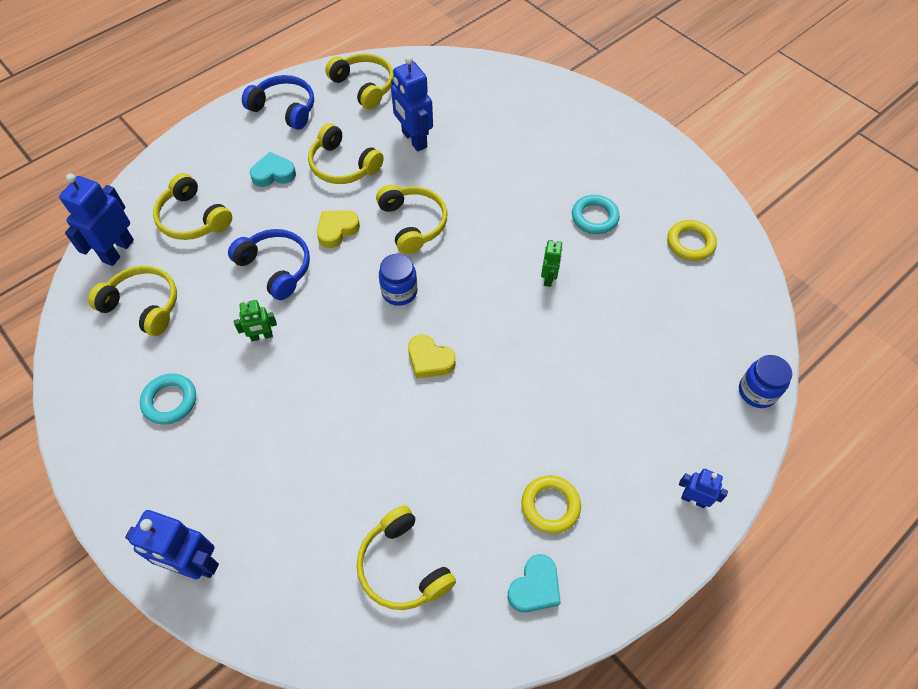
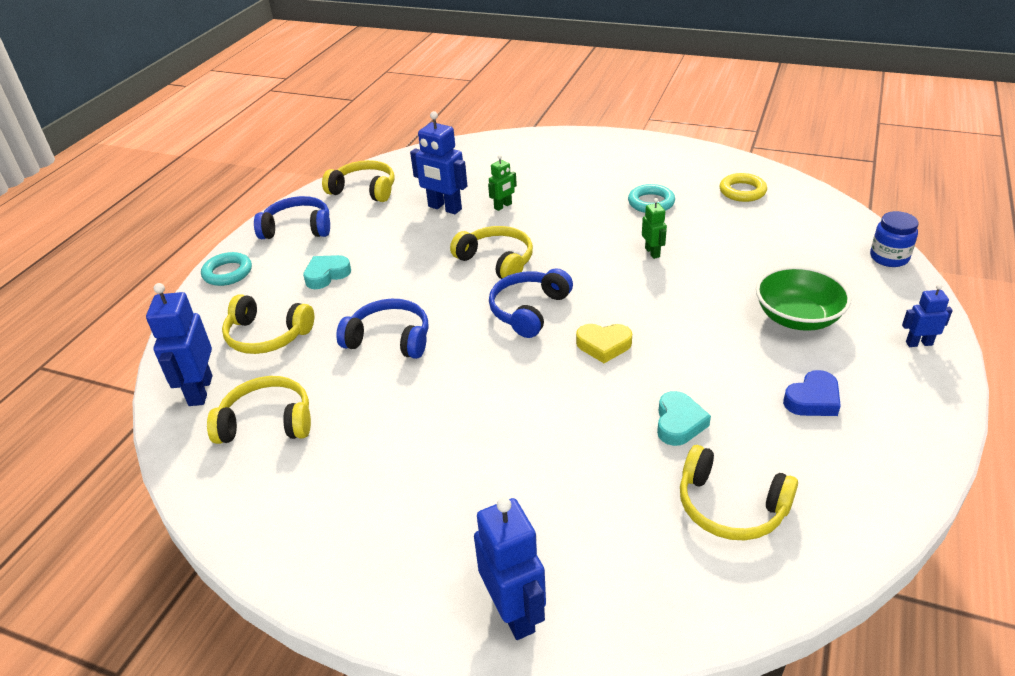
camera: 25 degrees left, 20 degrees down
blue robot [125,510,219,579] -> blue robot turned 105 degrees counterclockwise [474,497,546,640]
turquoise ring [140,374,196,425] -> turquoise ring moved to [201,252,252,286]
green robot [234,300,277,341] -> green robot moved to [488,155,517,211]
yellow headphones [308,123,384,184] -> none
yellow heart [317,210,360,248] -> none
blue jar [379,254,417,306] -> blue headphones [489,268,573,338]
turquoise heart [508,554,561,613] -> turquoise heart moved to [657,391,711,446]
yellow ring [521,475,581,534] -> blue heart [783,370,841,416]
none -> green bowl [756,266,851,331]

